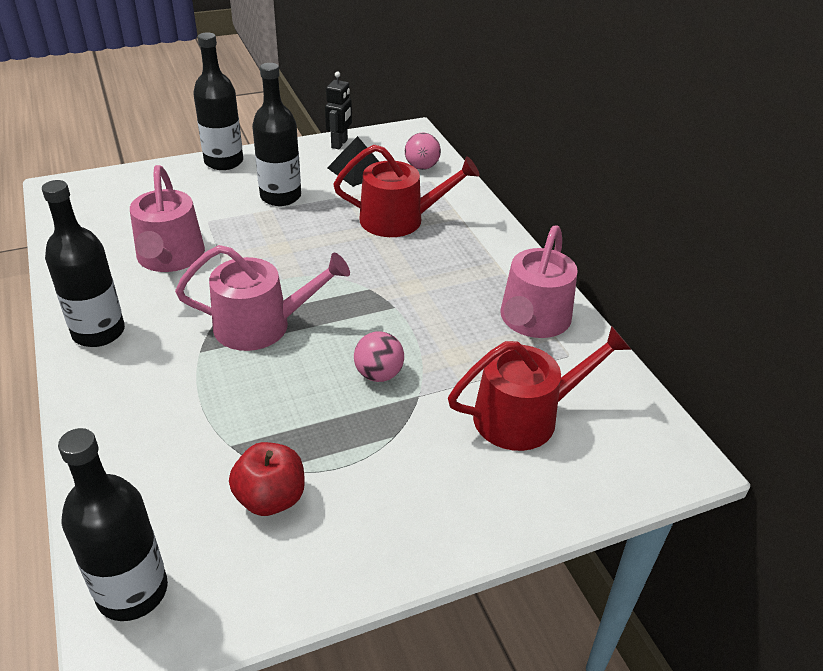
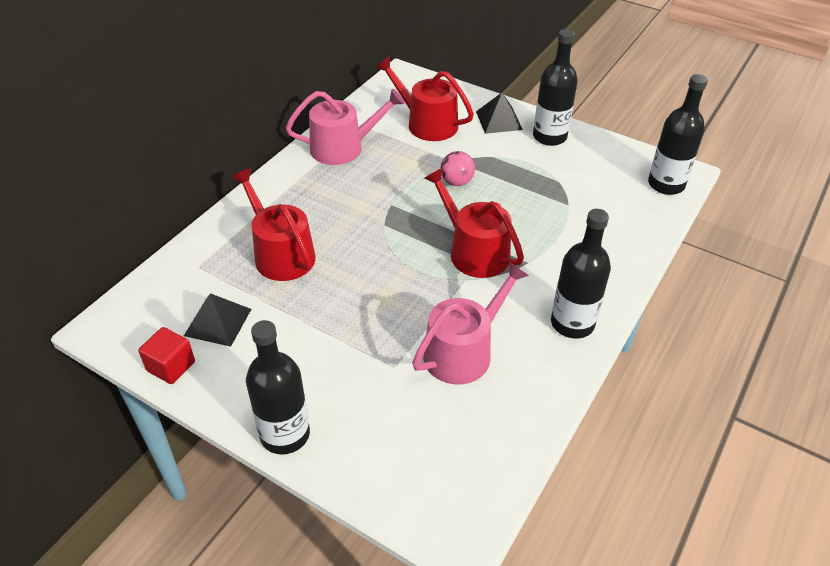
camera: 125 degrees left, 5 degrees up
pink watering can [175,245,350,351] -> red watering can [424,168,524,278]
red apple [229,442,305,516] -> none
black bottle [252,63,301,206] -> black bottle moved to [533,29,578,146]
black robot [325,71,352,149] -> red cube [138,327,195,384]
pink ball [405,133,441,170] -> none
none -> black pyramid [476,93,523,134]

